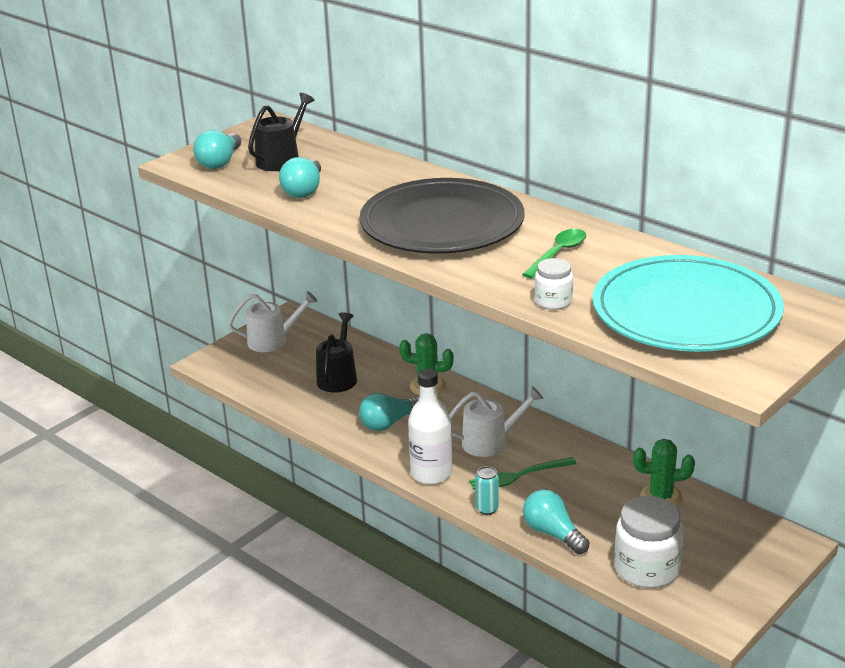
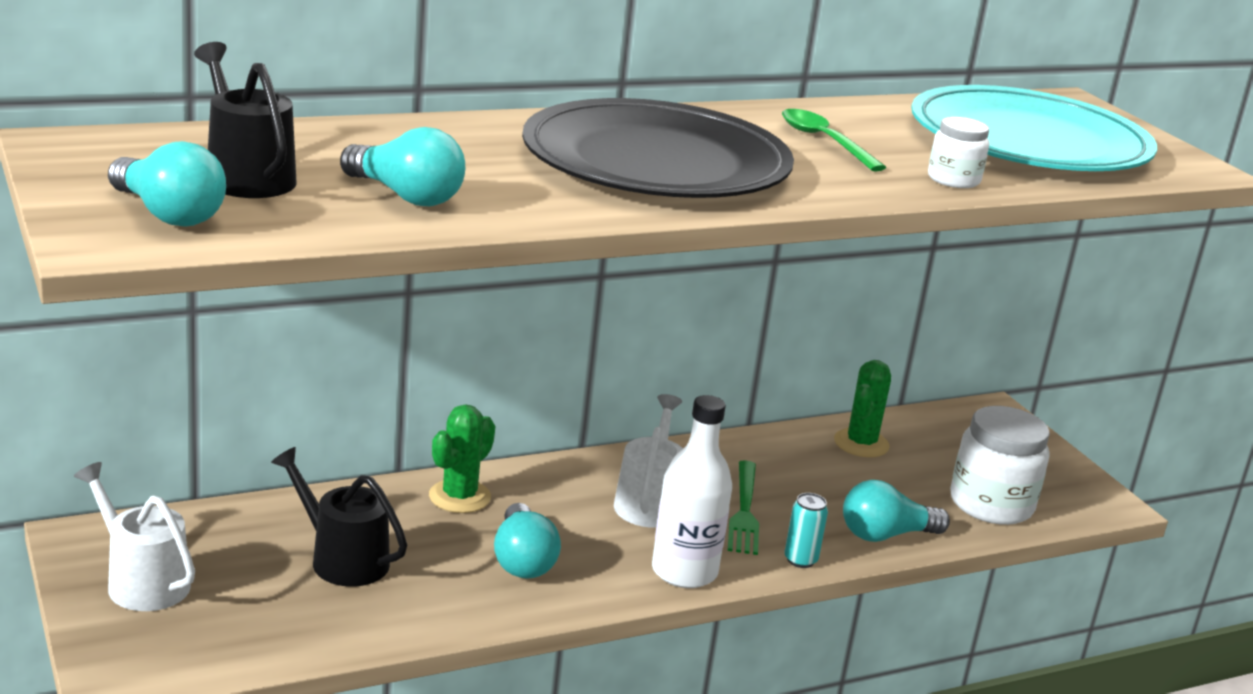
camera: 70 degrees left, 5 degrees down
white watering can [228,291,318,352] -> white watering can turned 60 degrees counterclockwise [74,462,195,611]

